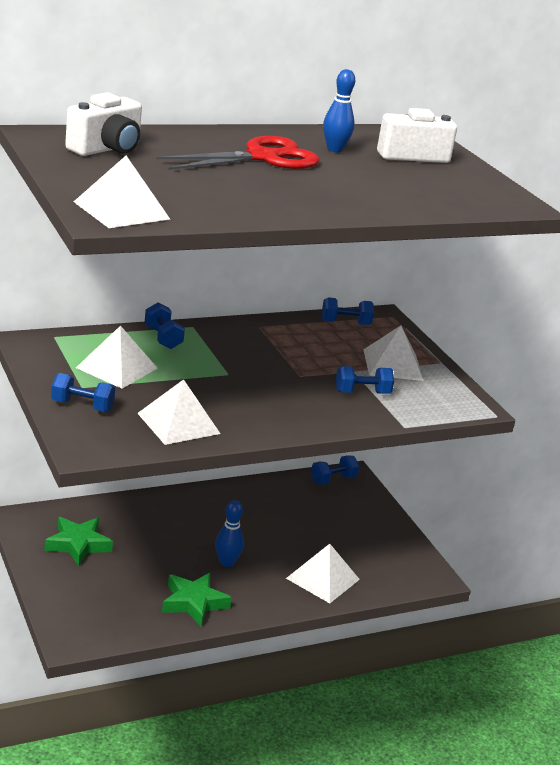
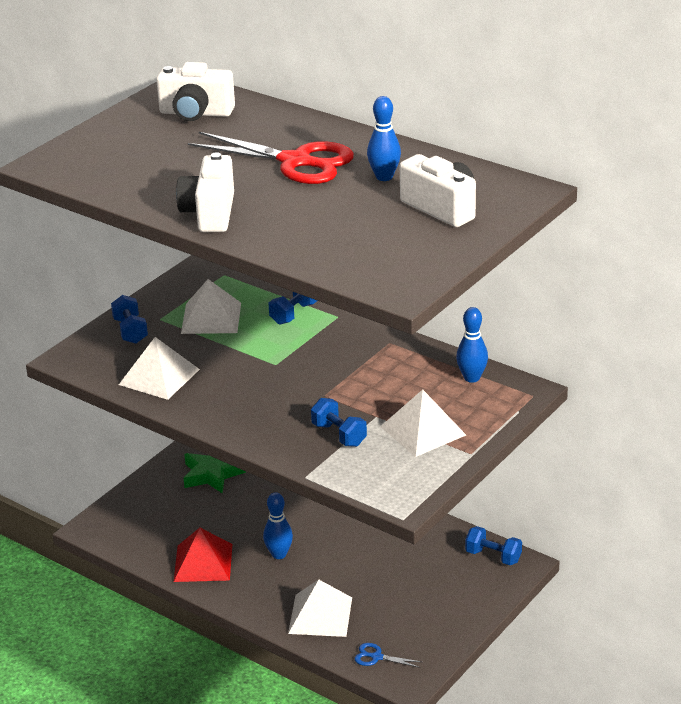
camera: 65 degrees right, 5 degrees up
white pyramid [74,156,170,228] -> none
green star [162,573,232,626] -> red pyramid [174,528,232,582]
blue dumbbell [322,297,374,325] -> blue bowling pin [456,307,488,383]
none -> white camera [176,152,234,232]
none -> blue scissors [354,643,422,668]

